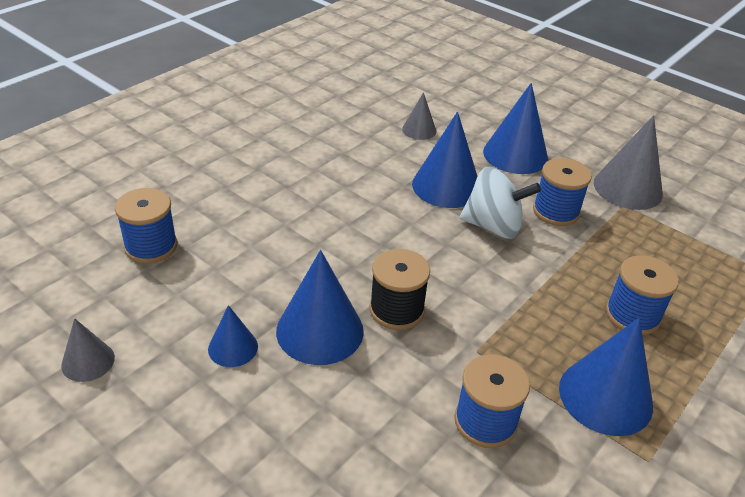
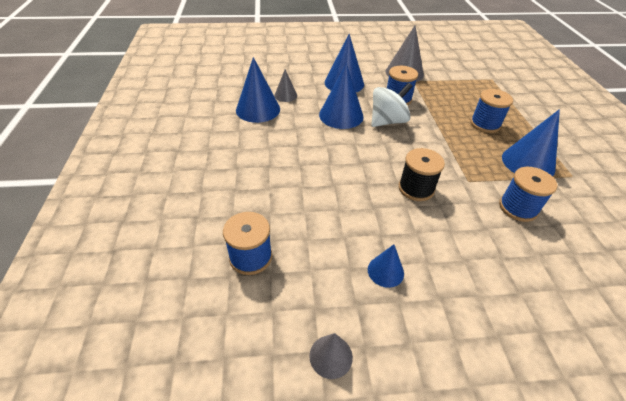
camera: 45 degrees left, 5 degrees up
blue cone [276,250,364,365] -> blue cone moved to [236,57,280,123]

